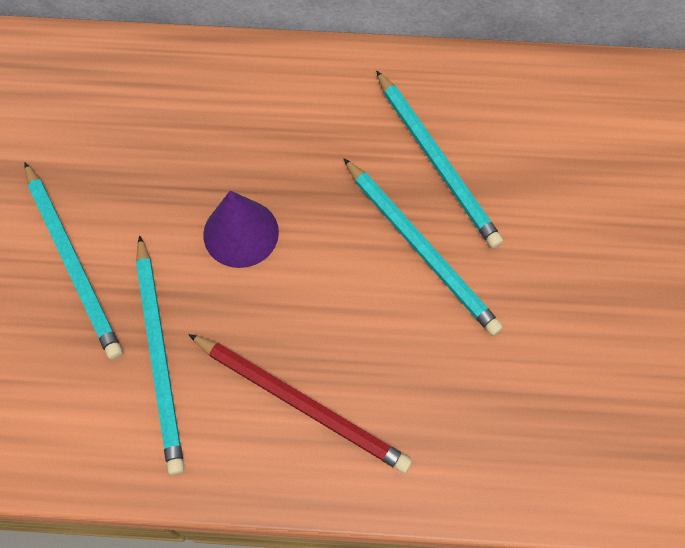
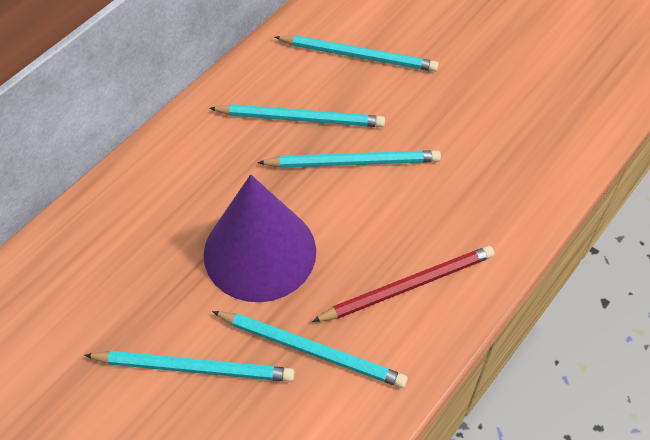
camera: 55 degrees left, 10 degrees down
purple cone [203,190,279,268] -> purple cone [204,175,316,302], size x1.83
none -> turquoise pencil [275,35,439,72]

